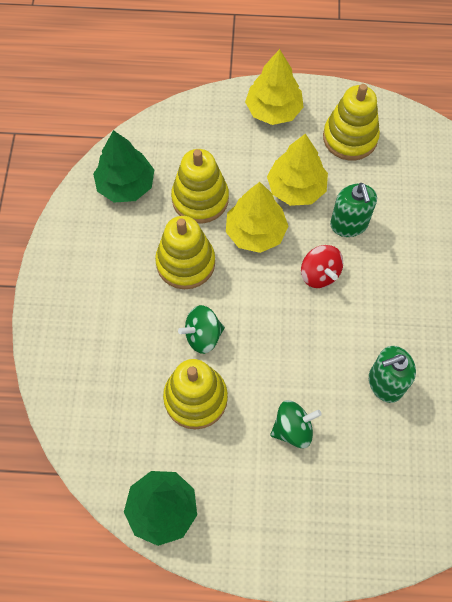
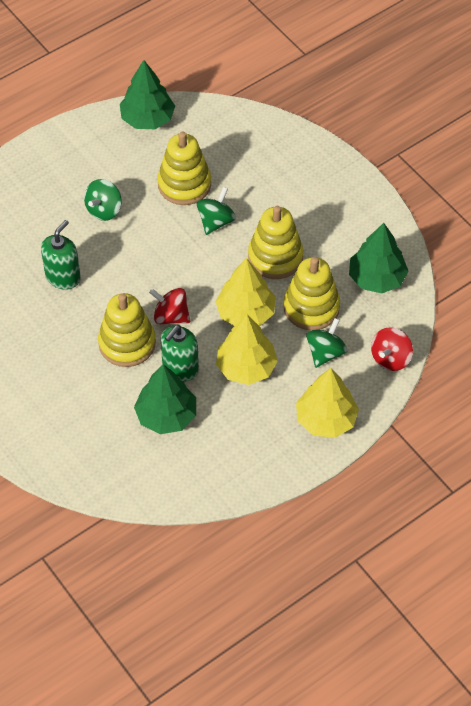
camera: 140 degrees right, 10 degrees down
yellow stacking toy [323,84,380,161] -> yellow stacking toy moved to [98,293,156,367]
green soap dispenser [330,183,377,237] -> green soap dispenser turned 90 degrees counterclockwise [161,325,199,381]
none -> green tree [134,364,196,434]
none -> green spinning top [306,318,347,368]
none -> red spinning top [371,327,413,371]

